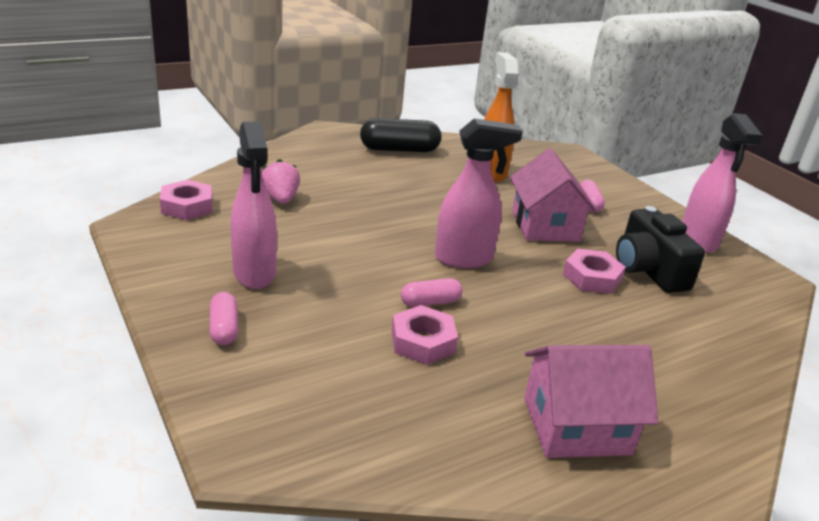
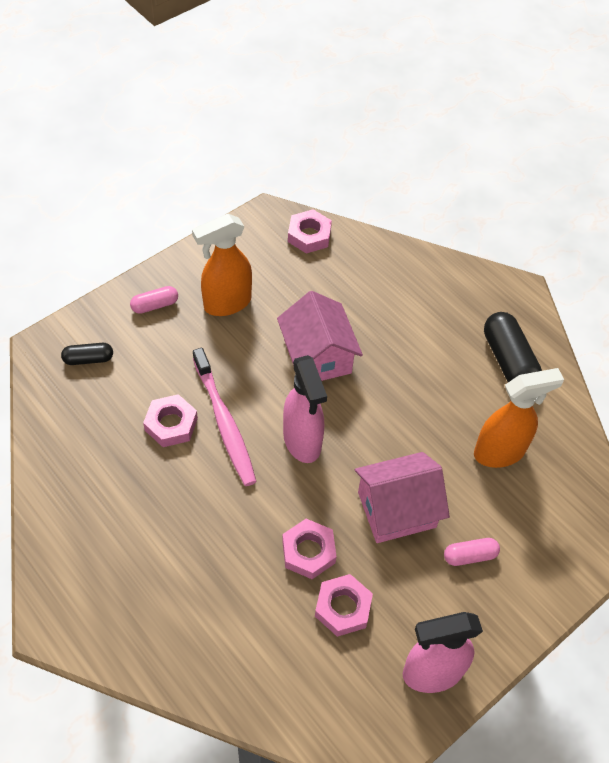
camera: 80 degrees right, 25 degrees up
pink spray bottle [230,121,277,289] -> orange spray bottle [192,214,252,316]
pink strawberry [262,159,300,204] -> none
pink capsule [401,278,463,307] -> pink toothbrush [193,348,257,486]
pink house [524,345,659,458] -> pink house moved to [277,291,363,381]
black camera [616,206,705,293] -> pink nut [315,574,373,637]
none -> black capsule [61,343,113,365]

